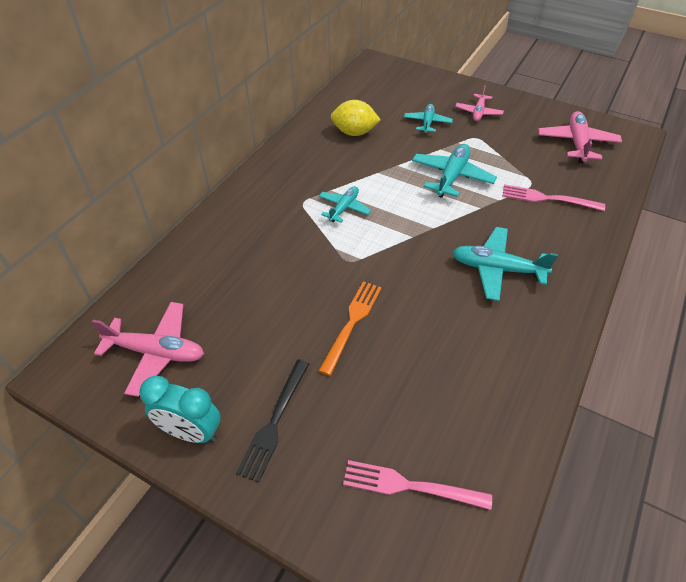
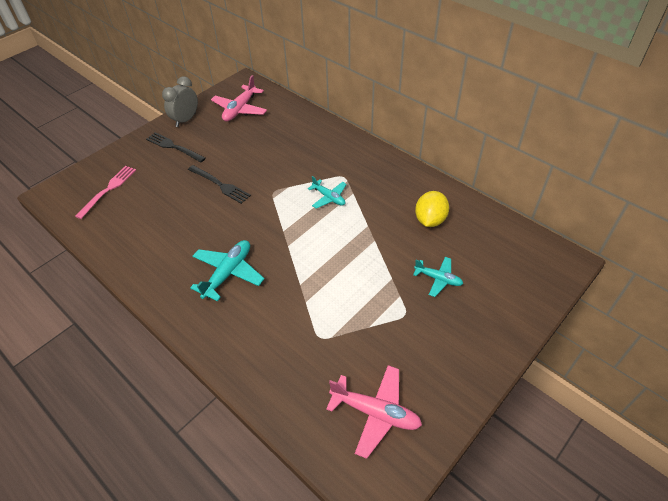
camera: 105 degrees right, 0 degrees up
turquoise clock [139,376,221,443] -> grey clock [162,76,198,127]
orange fork [319,281,382,376] -> black fork [188,165,251,204]
turquoise plane [412,144,497,198] -> none
pink plane [455,85,504,121] -> none
pink fork [502,184,605,211] -> none

